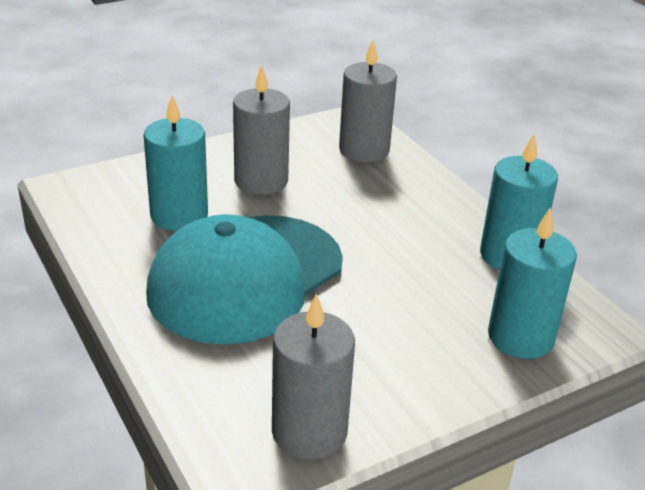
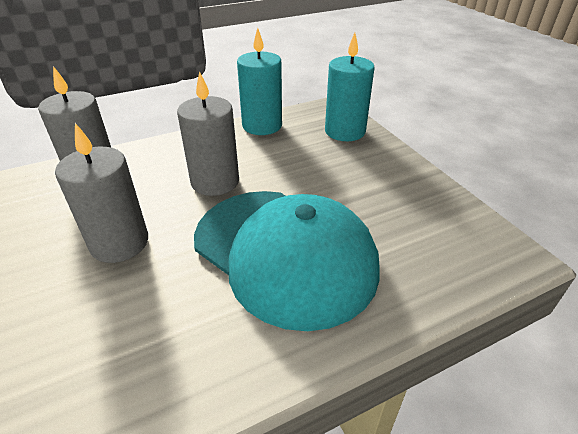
camera: 85 degrees left, 5 degrees up
turquoise candle [144,95,208,231] -> none
grey candle [272,294,355,460] -> grey candle moved to [177,71,239,196]

